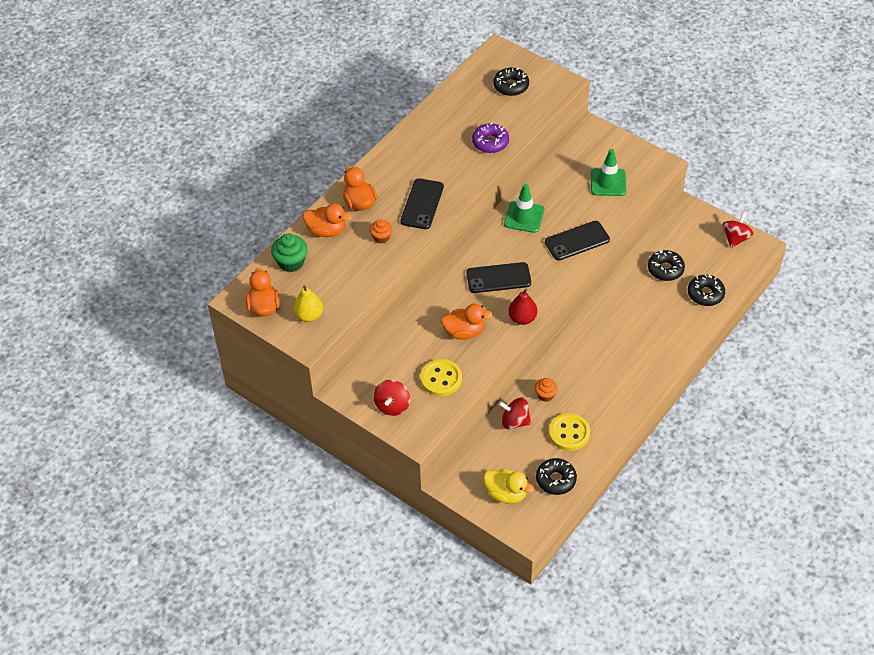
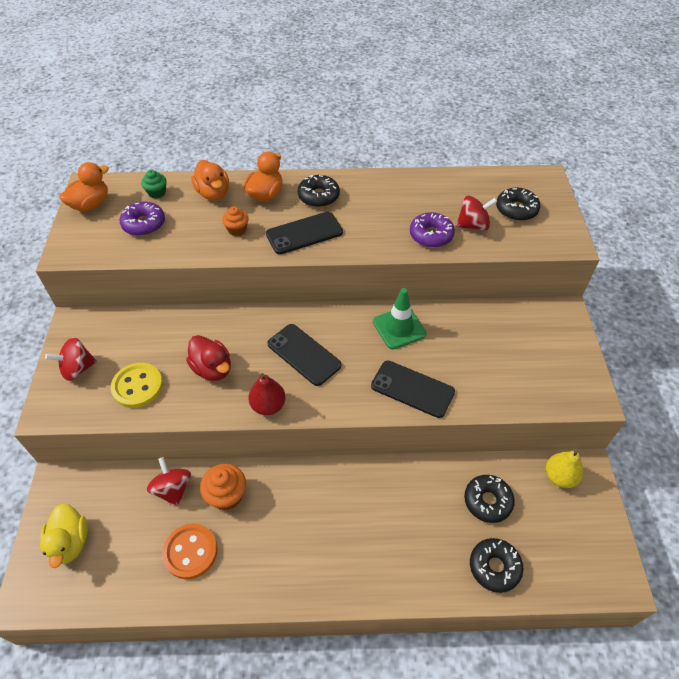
camera: 50 degrees right, 0 degrees up
green cupcake [271,234,308,272] -> green cupcake [141,170,166,199], size x0.64
yellow pear [293,285,323,322] -> yellow pear moved to [546,450,583,488]
orange duck [441,304,493,340] -> red duck [186,335,231,381]
orange cupcake [535,378,558,402] -> orange cupcake [200,464,246,510], size x1.57
black donut [536,458,577,495] -> black donut moved to [298,175,340,207]
yellow button [549,413,590,451] -> orange button [162,523,218,579]
green traffic cone [591,149,626,196] -> none
red spinning top [722,212,754,248] -> red spinning top moved to [456,195,497,231]
none -> purple donut [120,202,165,236]

